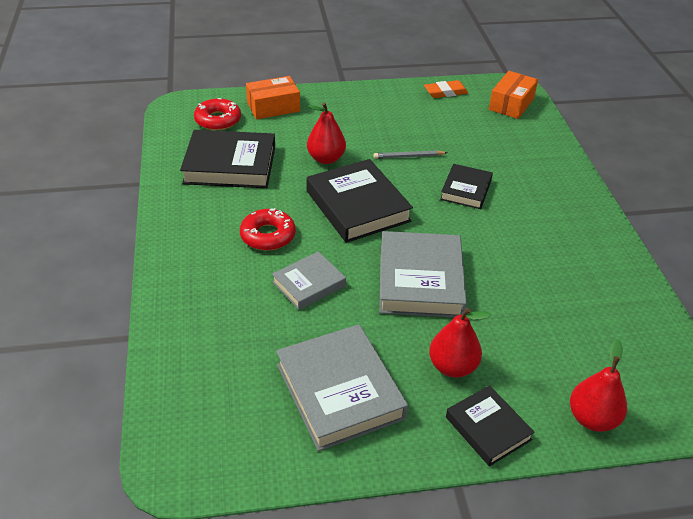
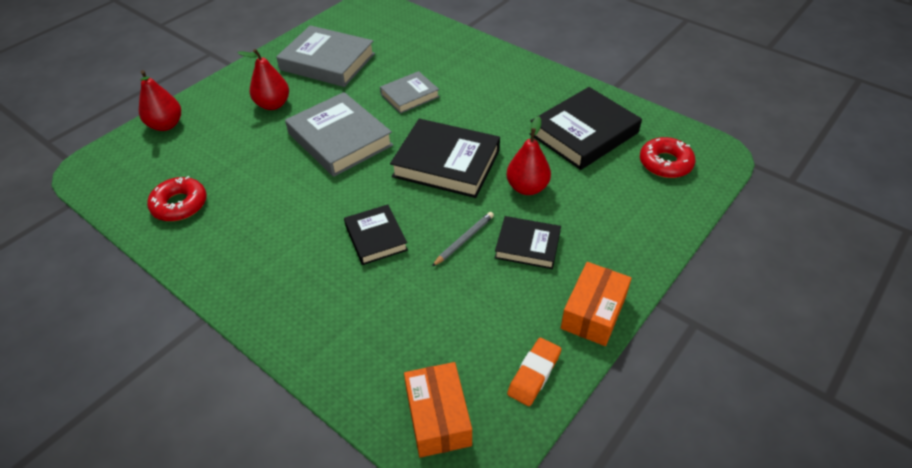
camera: 140 degrees right, 5 degrees up
red donut [240,208,296,251] -> red donut moved to [147,176,207,221]
orange box [246,76,300,119] -> orange box moved to [561,262,632,346]
grey book [272,251,346,310] -> grey book turned 45 degrees clockwise [380,71,439,114]
black book [446,385,535,466] -> black book moved to [495,216,561,269]

